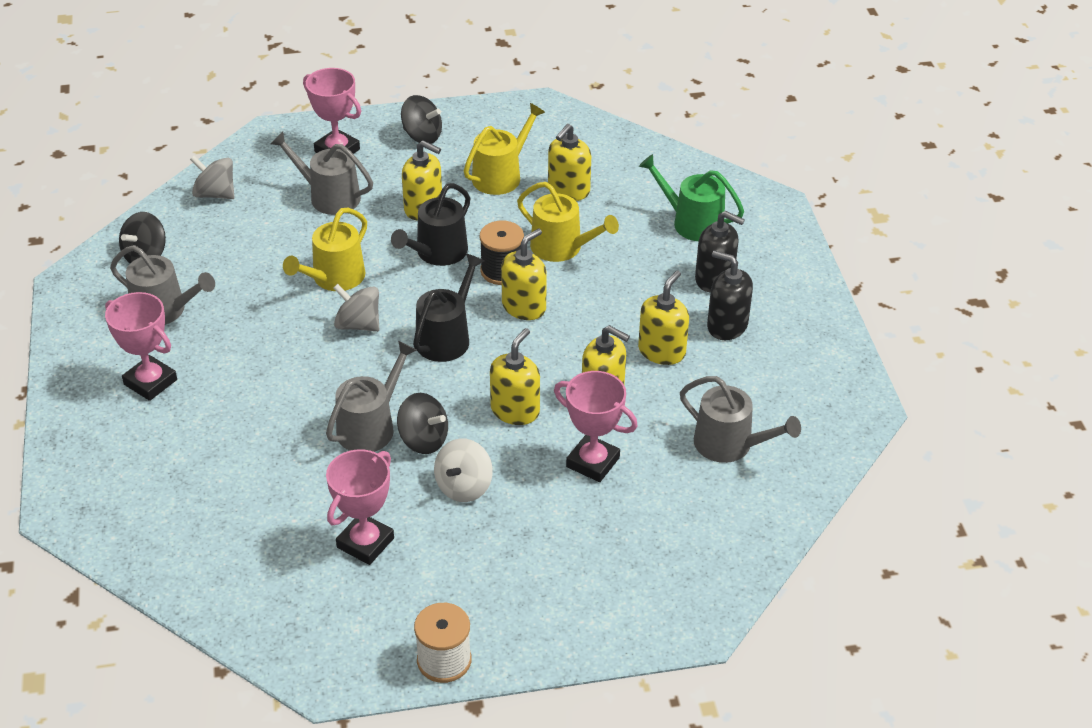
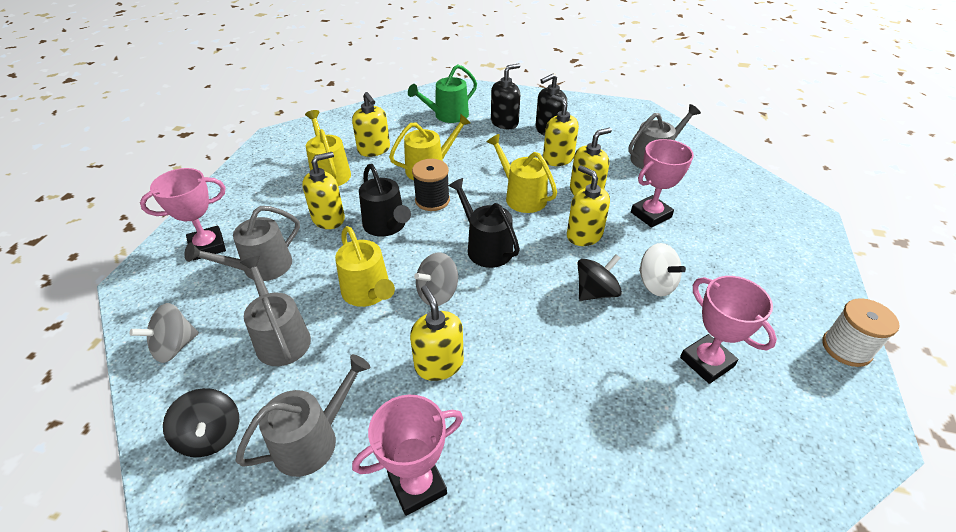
camera: 65 degrees left, 0 degrees up
grey watering can [326,341,417,452] -> grey watering can moved to [240,256,311,366]
black spinning top [401,95,442,144] -> none
yellow soap dispenser [501,228,547,320] -> yellow soap dispenser moved to [410,286,464,381]
none -> yellow watering can [487,134,557,213]

